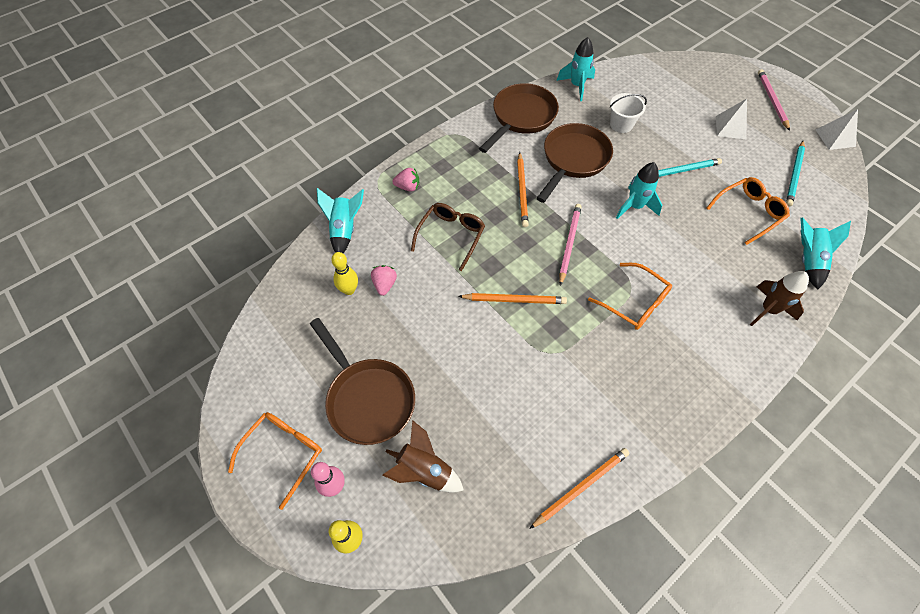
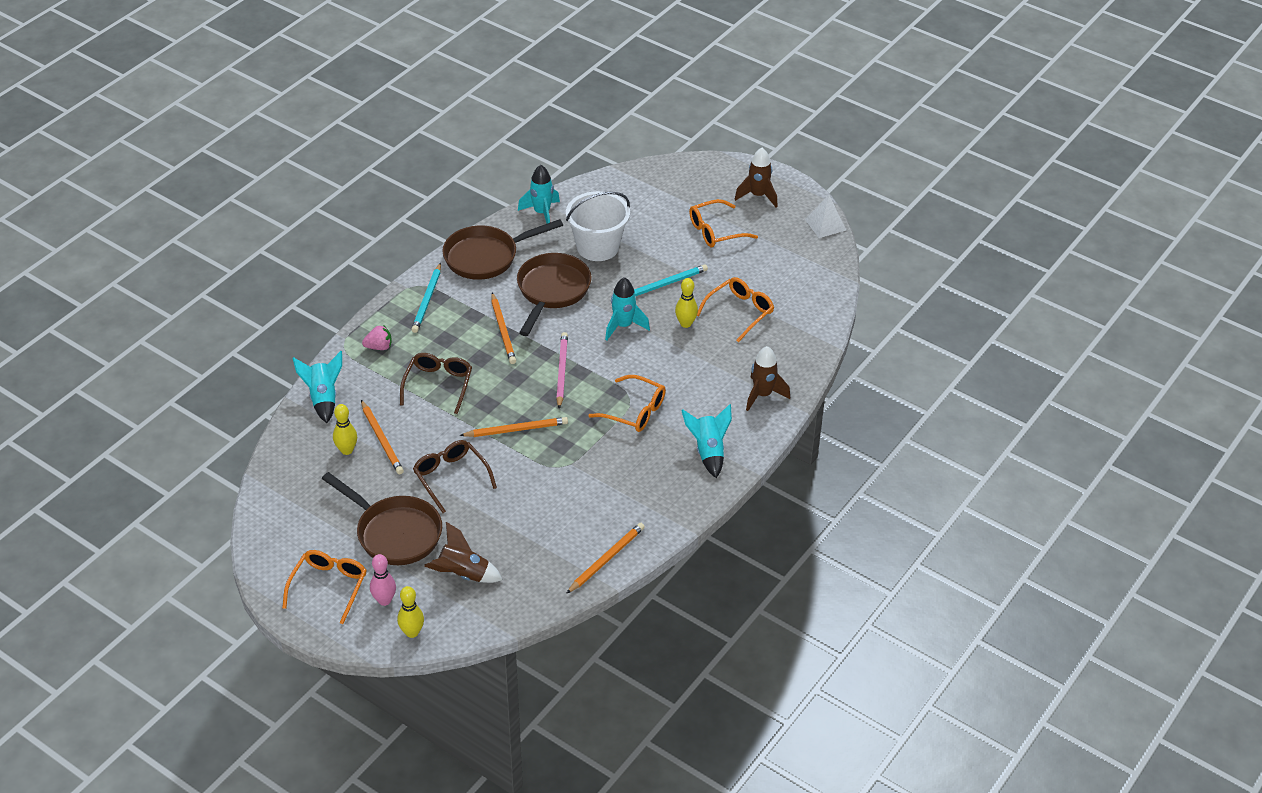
camera: 15 degrees left, 15 degrees down
pink strawberry [371,265,397,296] -> orange pencil [361,400,404,474]
brown pan [479,83,559,153] -> brown pan turned 135 degrees counterclockwise [442,219,563,280]
white bucket [610,93,647,133] -> white bucket [566,191,630,261], size x1.67
white pyramid [716,99,747,139] -> orange glasses [689,199,758,247]
pink pencil [758,69,790,131] -> brown rocket [734,148,778,208]
turquoise pencil [786,141,805,207] -> turquoise pencil moved to [411,263,441,333]
turquoise rocket [800,217,851,290] -> turquoise rocket moved to [681,404,732,478]
none -> brown glasses [413,440,497,513]
none -> yellow bowling pin [675,278,698,328]

